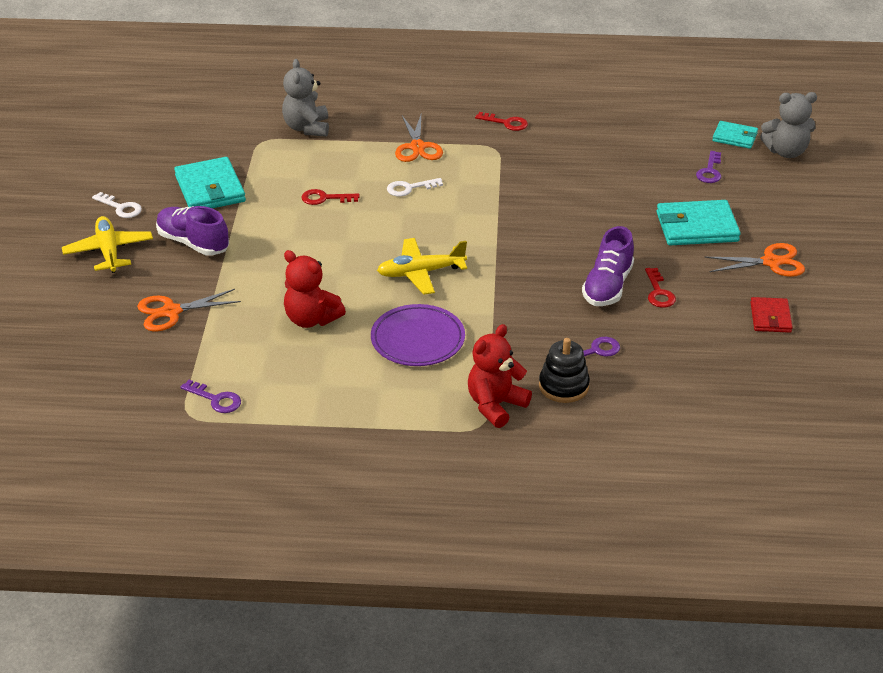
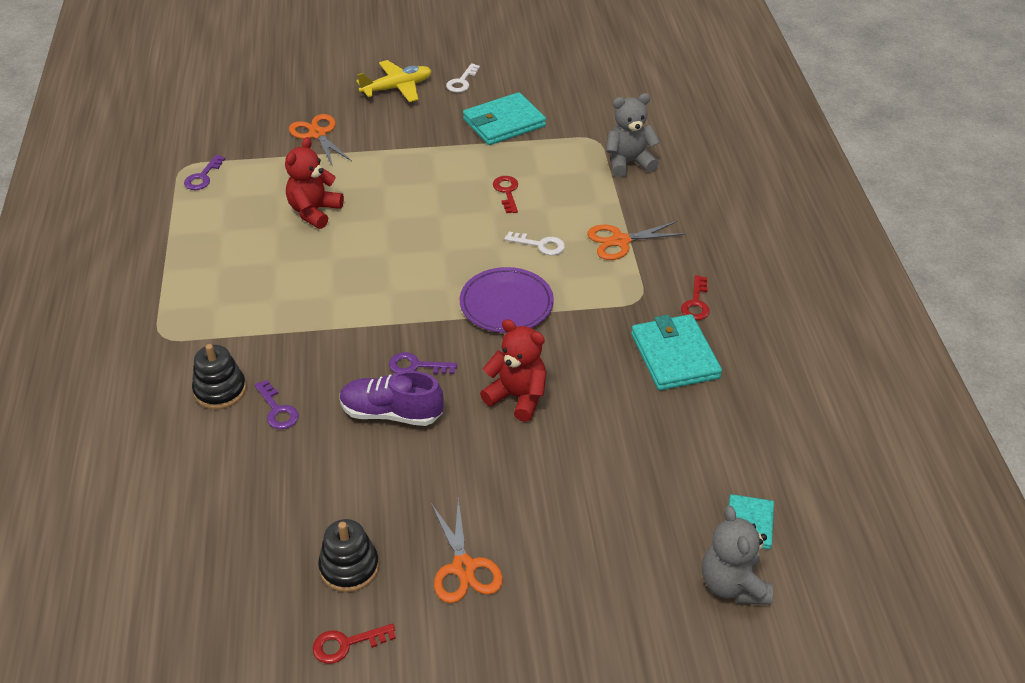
camera: 80 degrees right, 5 degrees up
purple shoe [156,206,229,256] -> none
purple plate [371,304,465,366] -> purple plate moved to [460,267,554,333]
yellow plane [377,238,467,295] -> none
white key [387,178,443,196] -> white key turned 135 degrees clockwise [504,232,565,255]
red teddy bear [468,324,532,428] -> red teddy bear moved to [480,319,546,422]
red key [645,268,676,308] -> red key moved to [313,624,396,664]
turquoise wallet [657,200,741,245] -> turquoise wallet moved to [631,314,722,390]
purple key [696,151,721,183] -> purple key moved to [389,352,457,374]
red wallet [750,297,793,333] -> black stacking toy [318,519,379,592]

